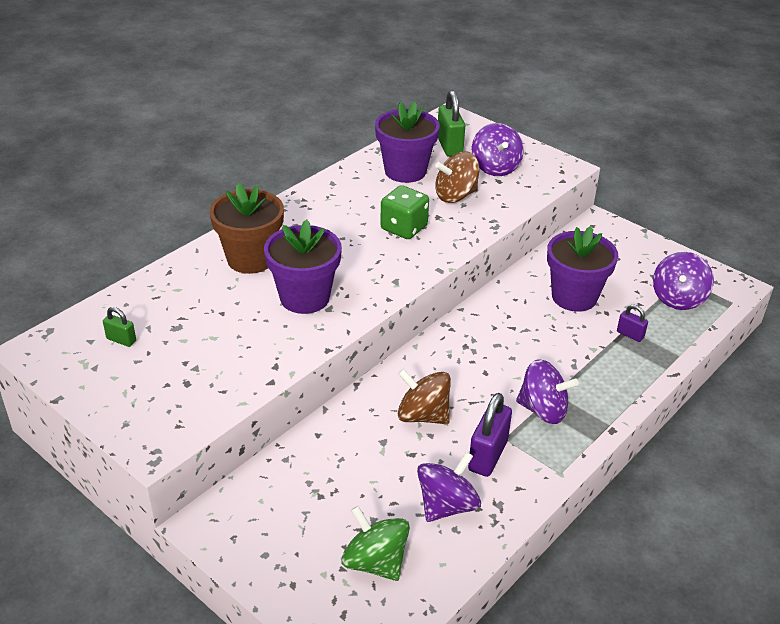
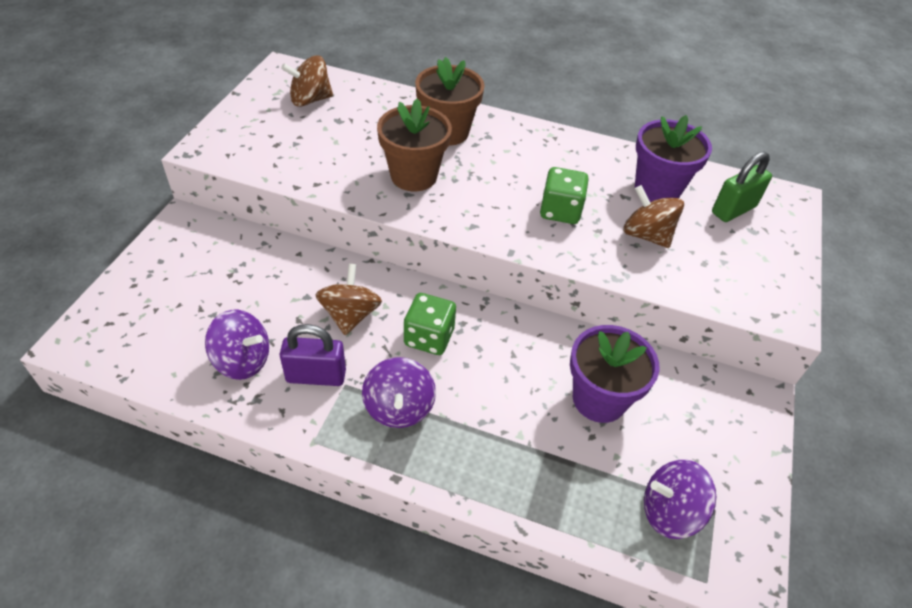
camera: 65 degrees right, 10 degrees up
green padlock [103,307,136,347] -> brown spinning top [281,55,333,107]
purple flower pot [264,219,342,314] -> brown flower pot [377,98,452,191]
green spinning top [341,506,410,581] -> none
purple spinning top [472,123,523,176] -> none
purple padlock [617,305,648,342] -> none
none -> green dice [404,293,456,355]

